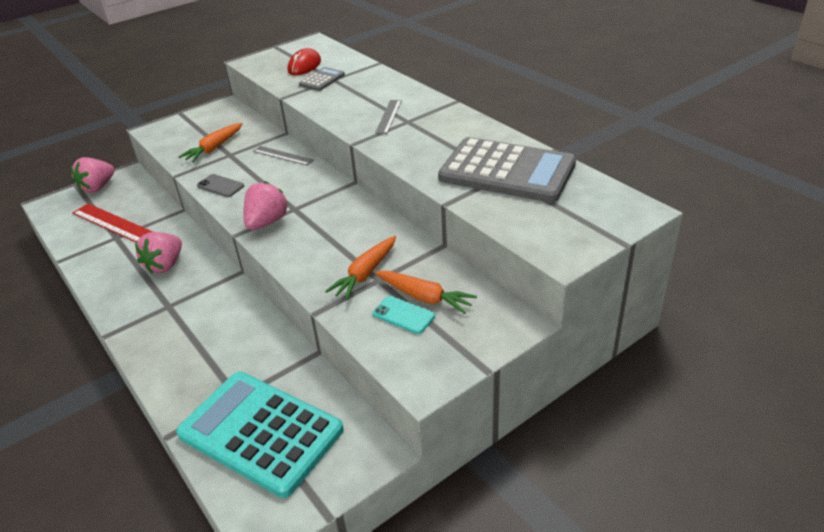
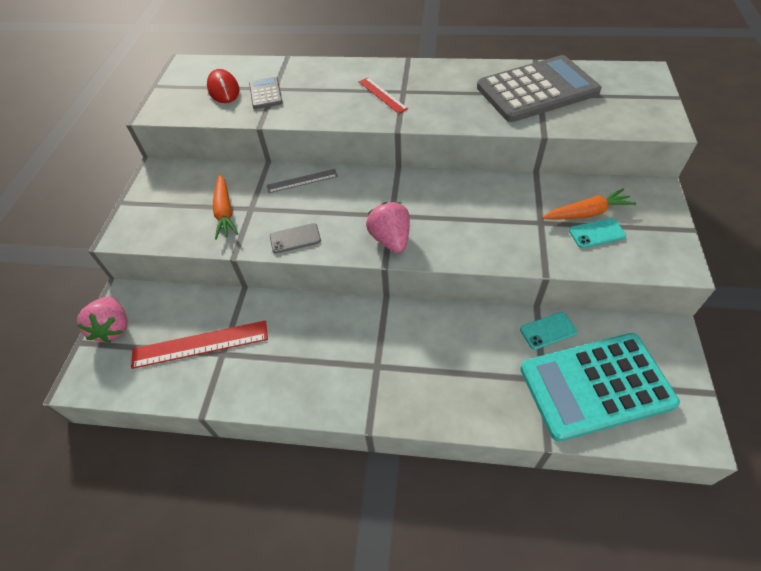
camera: 45 degrees left, 15 degrees up
pink strawberry [135,232,182,274] -> none
orange carrot [325,236,396,300] -> none
grey ruler [375,100,402,134] -> red ruler [359,78,408,114]
none -> turquoise phone [520,312,577,350]

